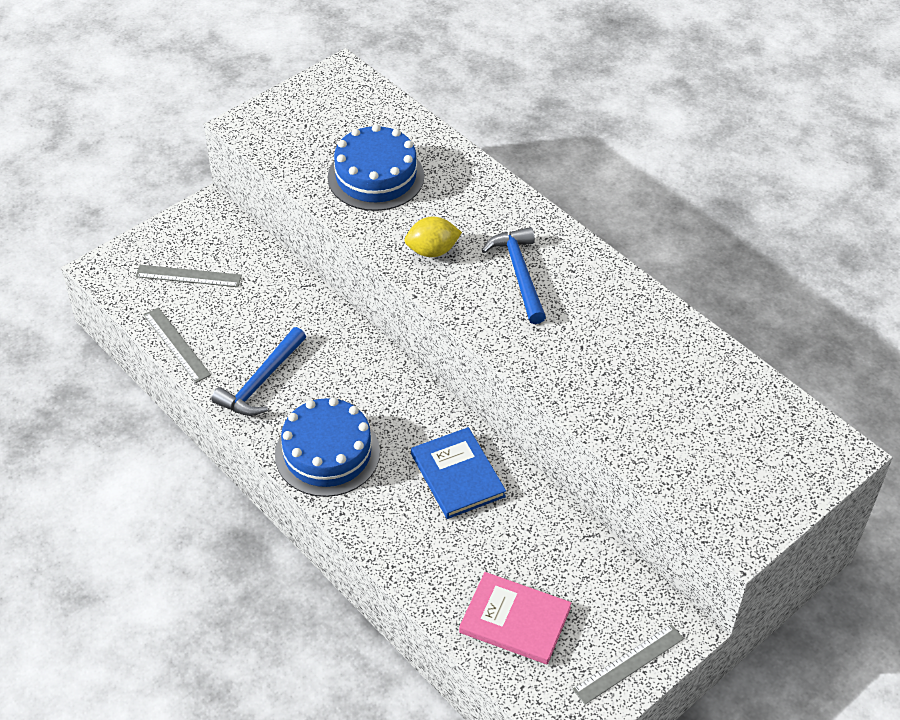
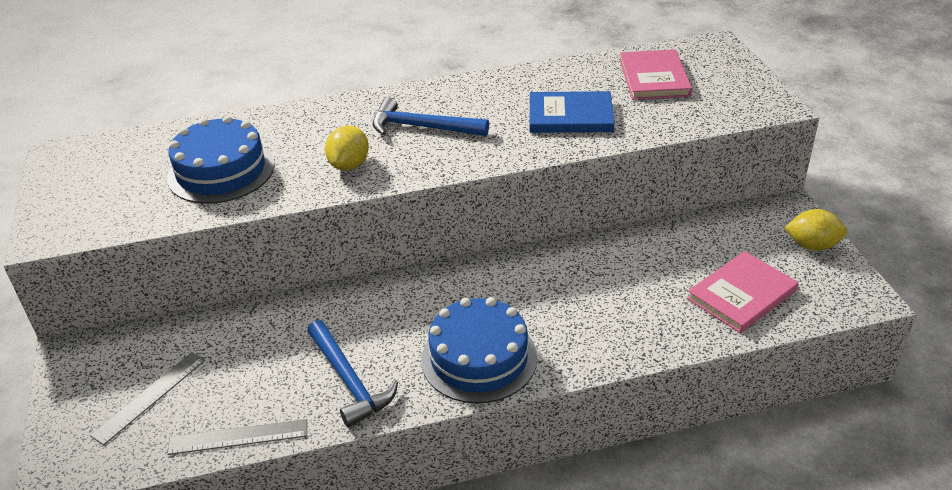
camera: 60 degrees left, 10 degrees down
blue book [411,427,506,519] -> blue book moved to [530,91,614,133]
grey ruler [572,624,684,705] -> yellow lemon [785,209,847,251]
none -> pink book [620,49,692,100]

